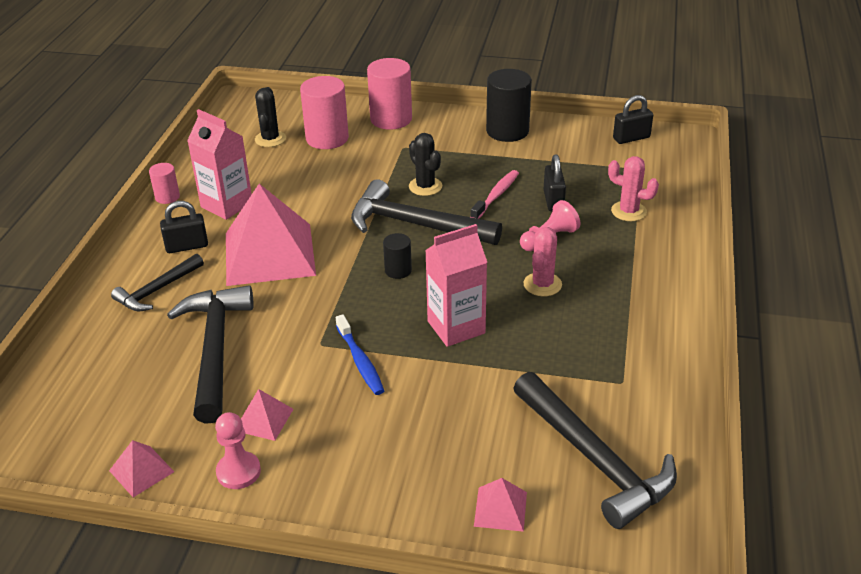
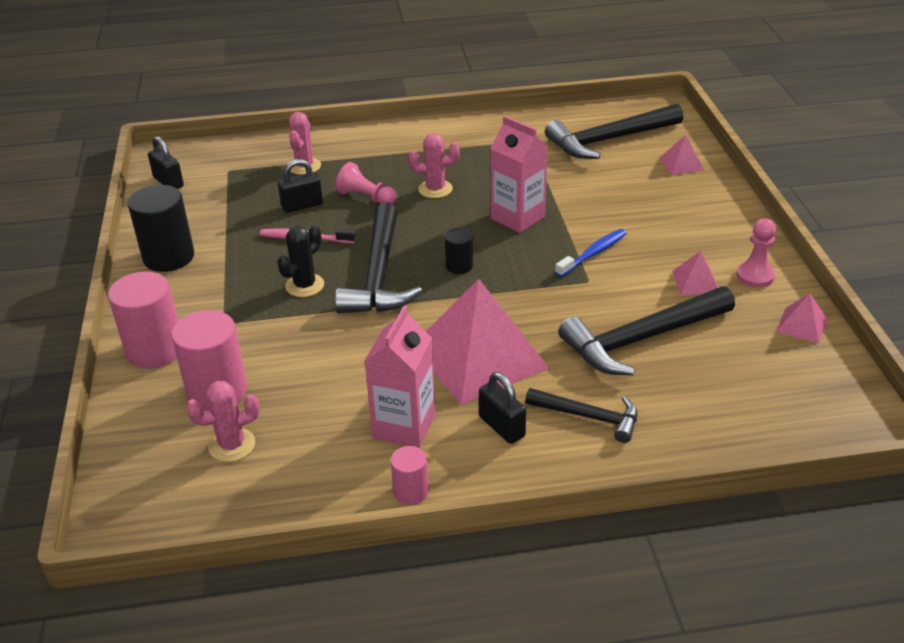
camera: 110 degrees left, 0 degrees up
black cactus [255,87,286,147] -> pink cactus [186,381,260,462]
black hammer [513,372,677,529] -> black hammer turned 150 degrees counterclockwise [545,104,683,159]

